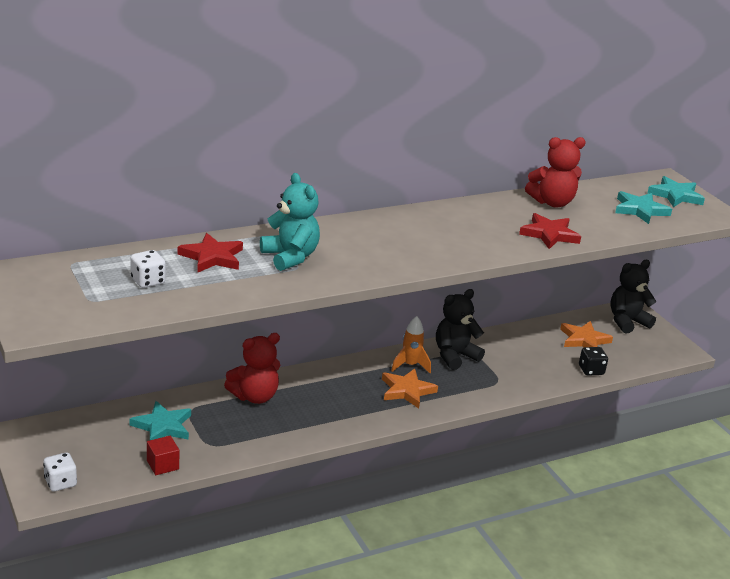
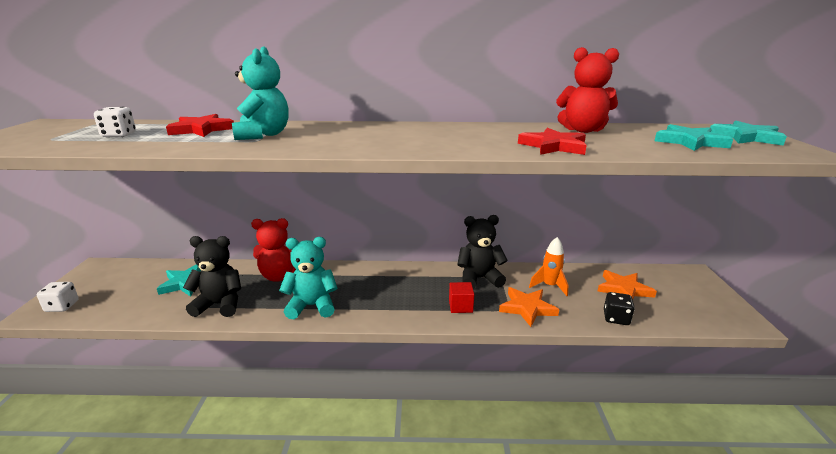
camera: 30 degrees right, 5 degrees down
red cube [147,436,179,475] -> red cube moved to [449,282,474,313]
orange star [382,368,438,409] -> orange star moved to [499,287,559,327]
orange rocket [391,316,431,373] -> orange rocket moved to [529,237,568,296]
black teddy bear [610,260,657,333] -> black teddy bear moved to [183,236,241,317]
none -> turquoise teddy bear [279,237,338,319]

